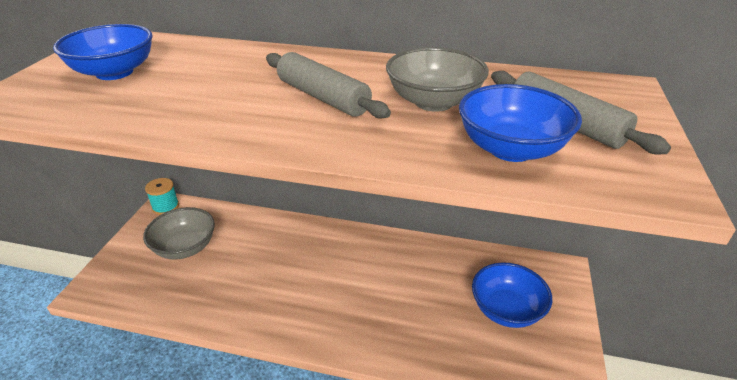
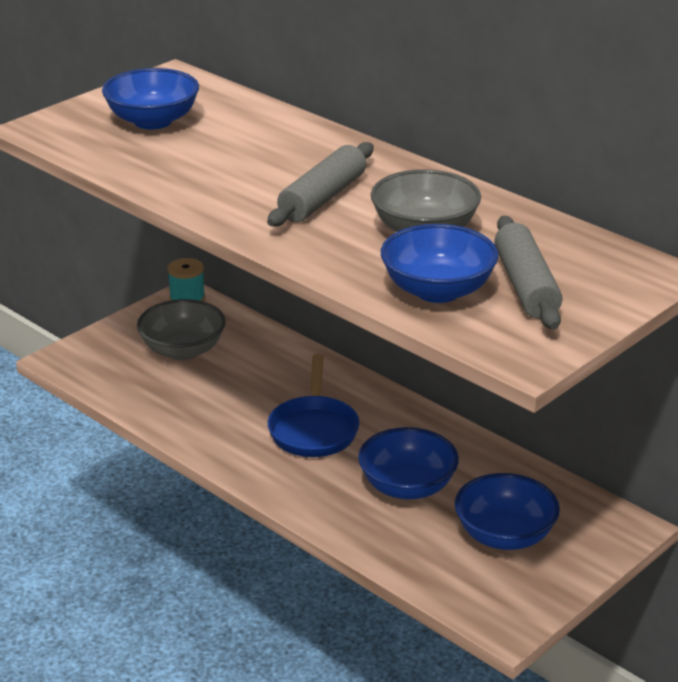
camera: 30 degrees right, 5 degrees down
grey rolling pin [266,52,391,119] -> grey rolling pin turned 45 degrees clockwise [267,142,374,227]
none -> blue pan [268,354,359,457]
none -> blue bowl [358,427,459,500]

